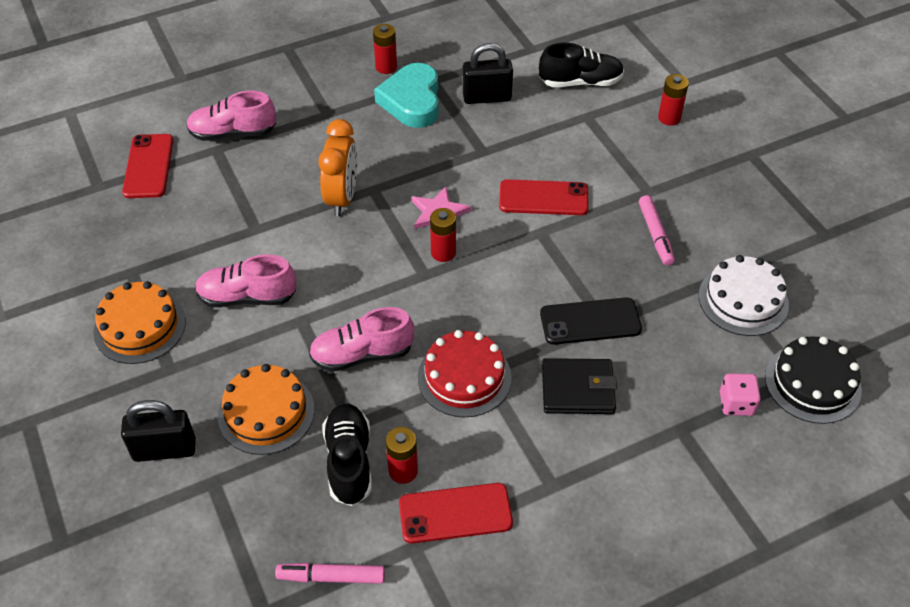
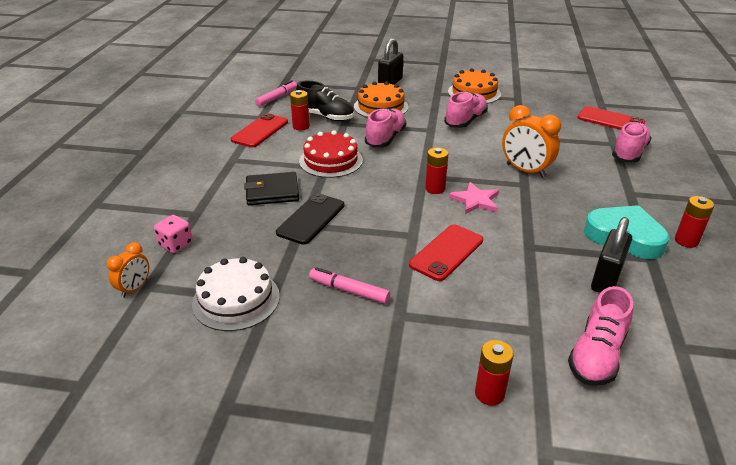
camera: 125 degrees right, 15 degrees down
black shoe [539,43,624,87] -> pink shoe [568,286,633,386]
black wallet [542,358,617,414] -> black wallet turned 45 degrees clockwise [244,172,299,205]
black cake [765,336,862,424] -> orange clock [107,242,149,298]

